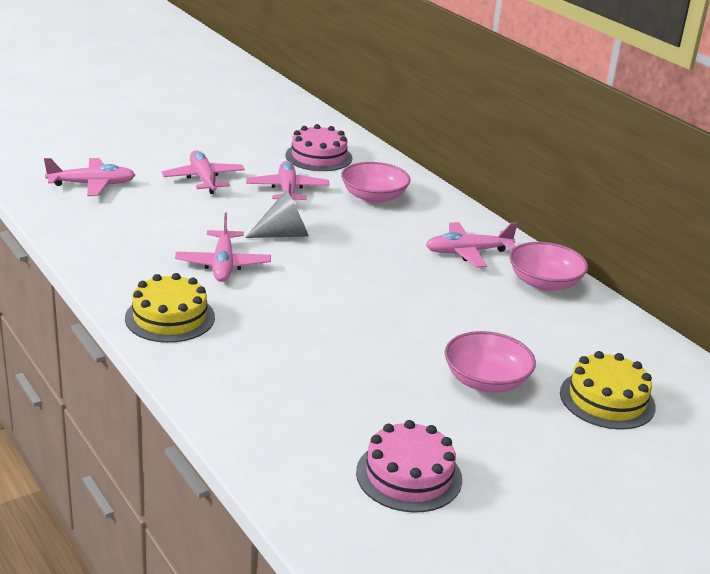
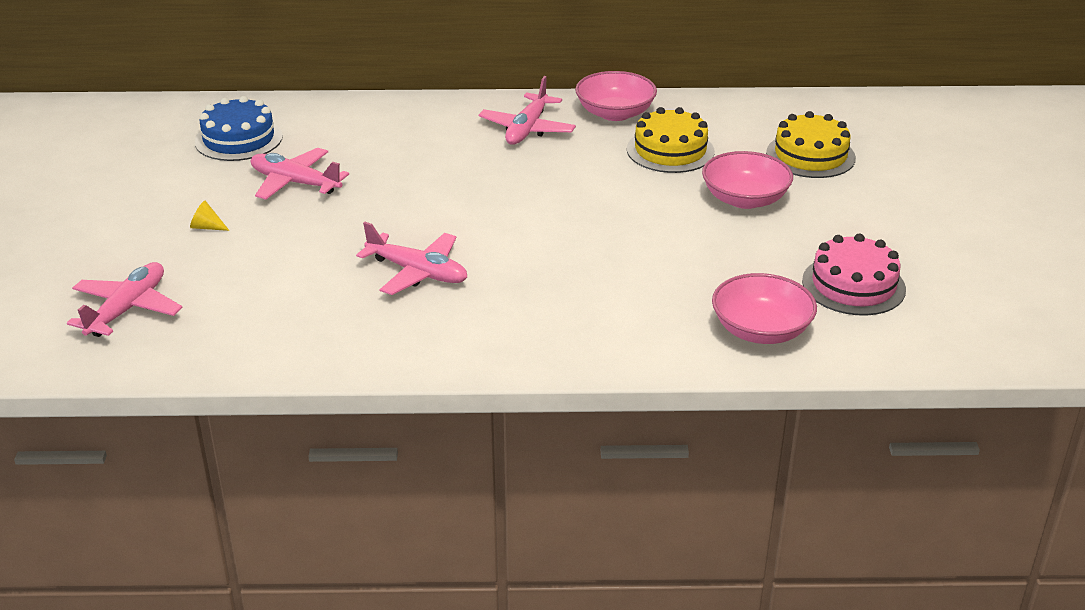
camera: 55 degrees left, 5 degrees up
yellow cake [125,273,215,343] -> yellow cake moved to [627,107,715,173]
pink plane [162,150,245,194] -> yellow cone [190,201,230,231]
grey cone [245,189,309,238] -> none
pink cake [286,124,352,171] -> blue cake [195,96,283,161]
pink bowl [341,162,411,204] -> pink bowl moved to [712,273,817,344]

